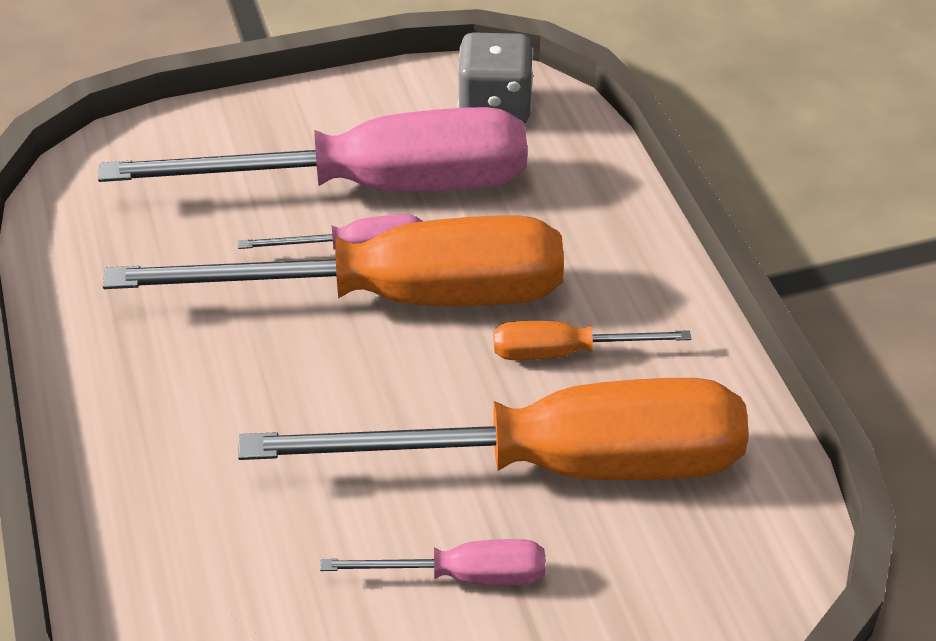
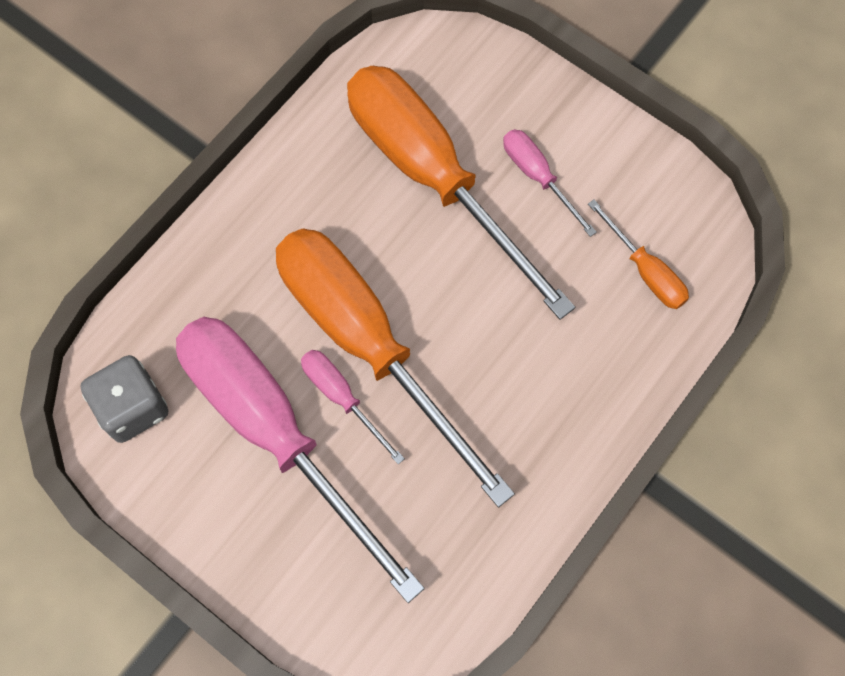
camera: 125 degrees left, 25 degrees up
orange screwdriver [494,321,691,360] -> orange screwdriver moved to [588,200,689,309]

